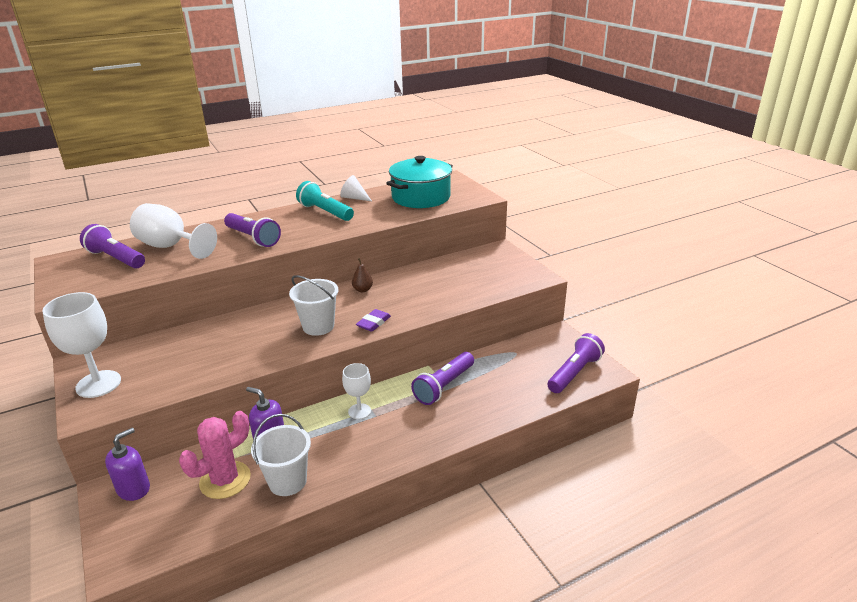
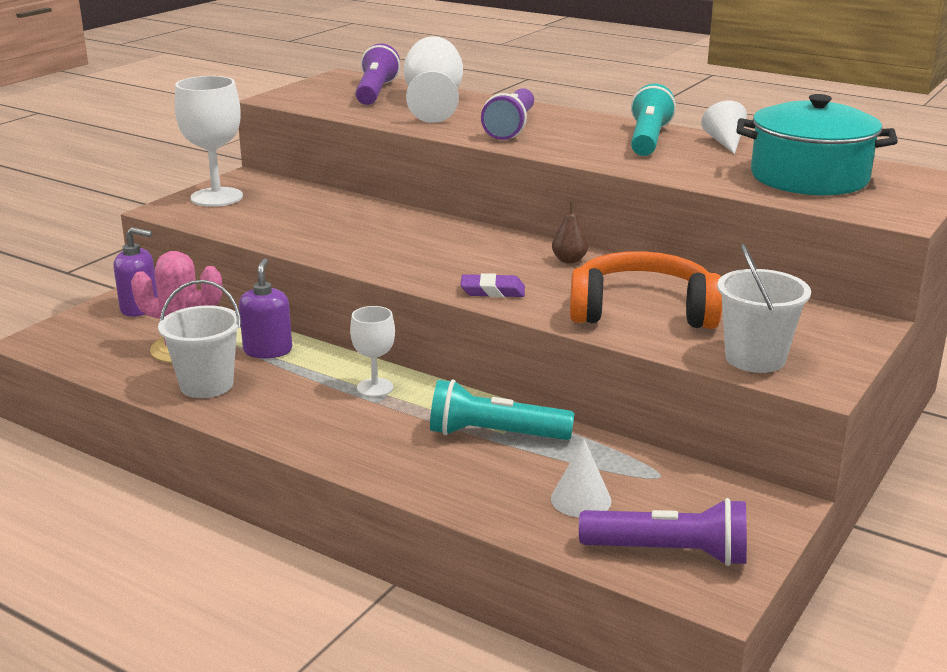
camera: 60 degrees right, 5 degrees down
white bucket [289,275,338,336] -> white bucket moved to [717,244,811,373]
purple flashlight [411,352,474,405] -> turquoise flashlight [430,379,574,440]
none -> white cone [551,439,612,517]
none -> orange headphones [570,251,722,329]

